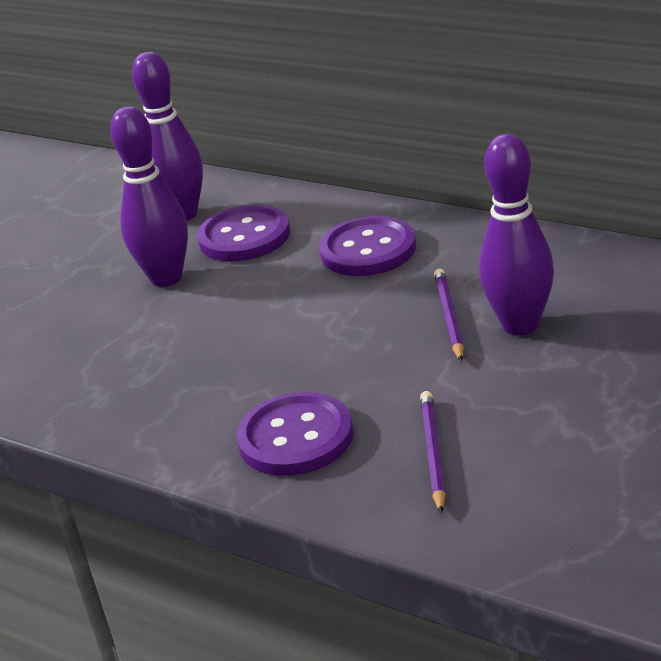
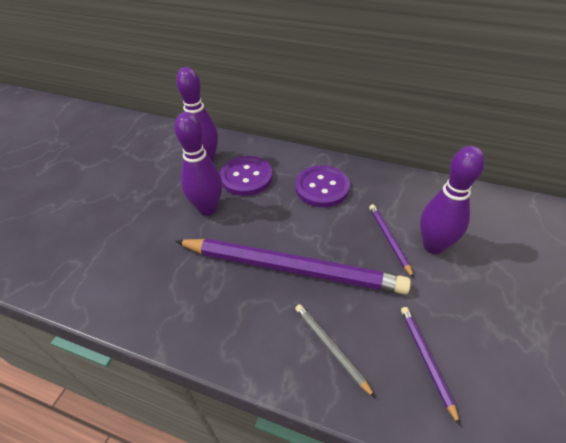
camera: 15 degrees left, 15 degrees up
purple button [236,392,353,476] -> grey pencil [295,304,375,398]
none -> purple pencil [175,239,411,295]

